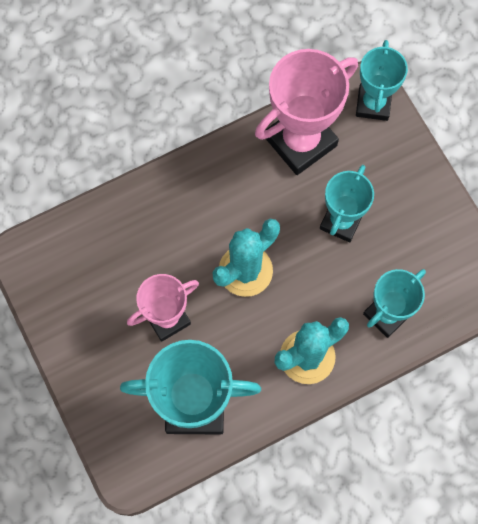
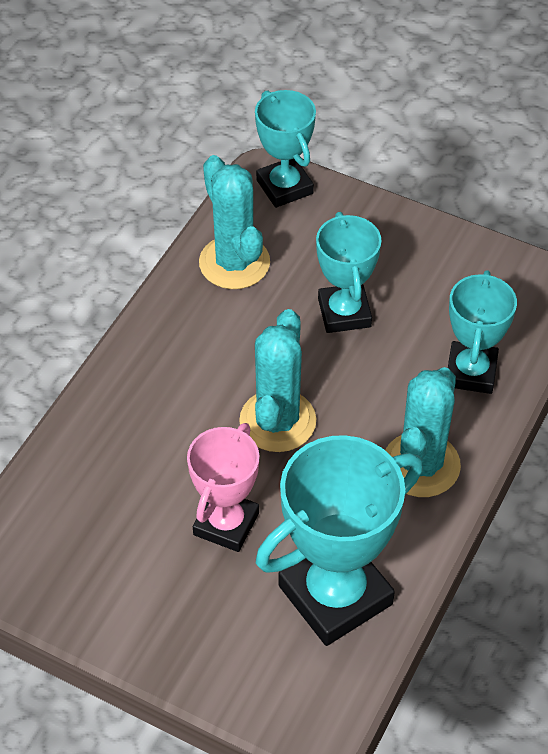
camera: 35 degrees left, 20 degrees down
pink trophy [255,49,358,175] -> turquoise cactus [199,155,270,289]

